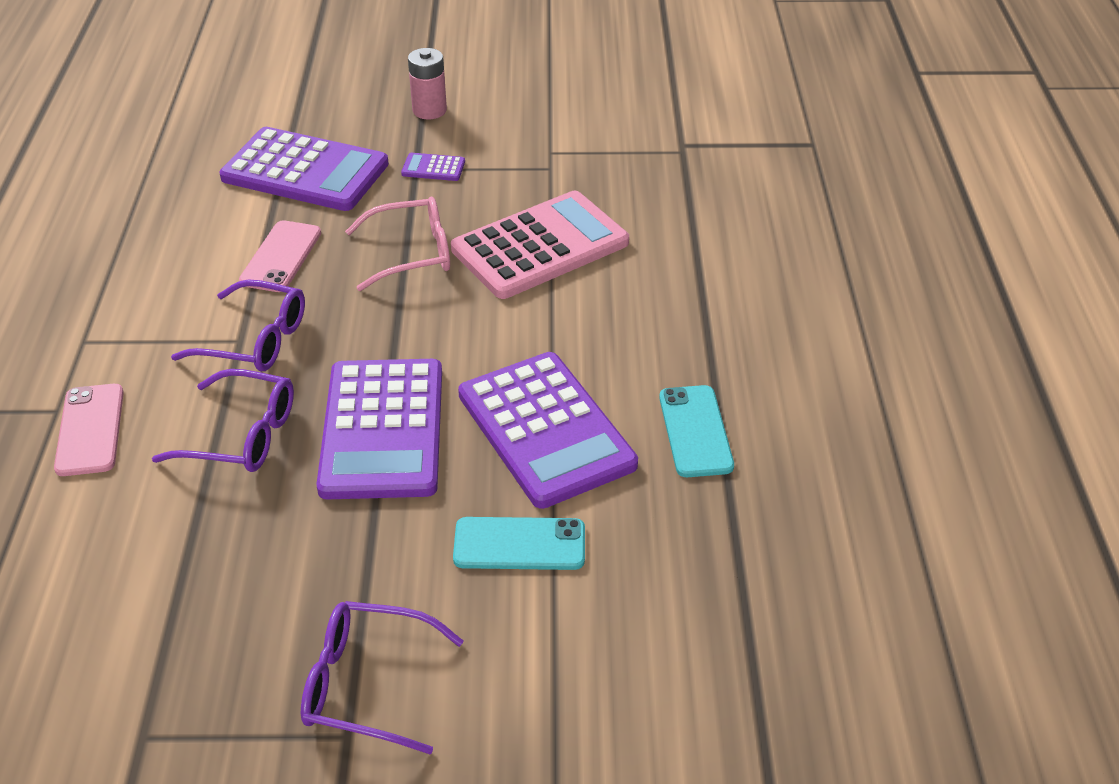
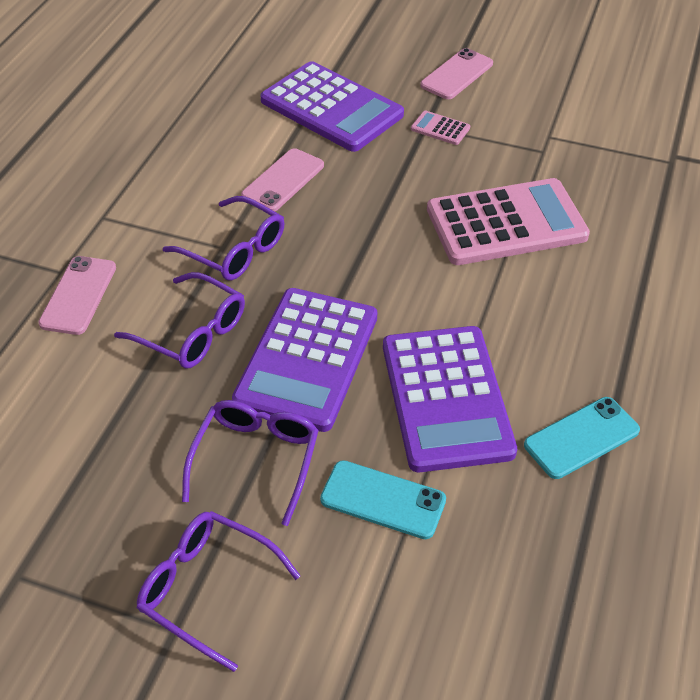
camera: 20 degrees right, 5 degrees up
pink glasses [345,197,450,291] -> none
purple calculator [401,153,465,181] -> pink calculator [411,110,470,145]
pink battery [408,48,447,119] -> pink phone [420,48,493,99]
turquoise phone [659,385,734,477] -> turquoise phone turned 45 degrees clockwise [524,397,640,479]
none -> purple glasses [182,400,319,526]

